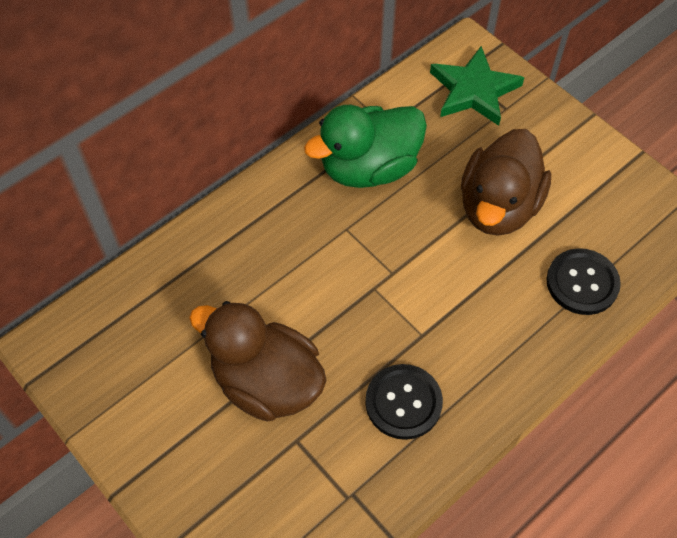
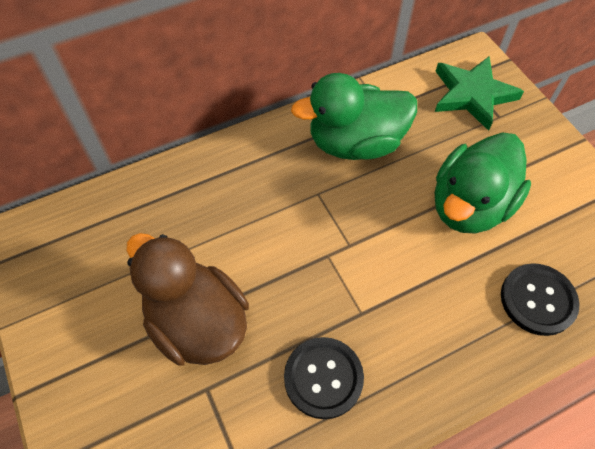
camera: 15 degrees right, 0 degrees up
brown duck [461,129,551,236] -> green duck [435,132,531,233]

